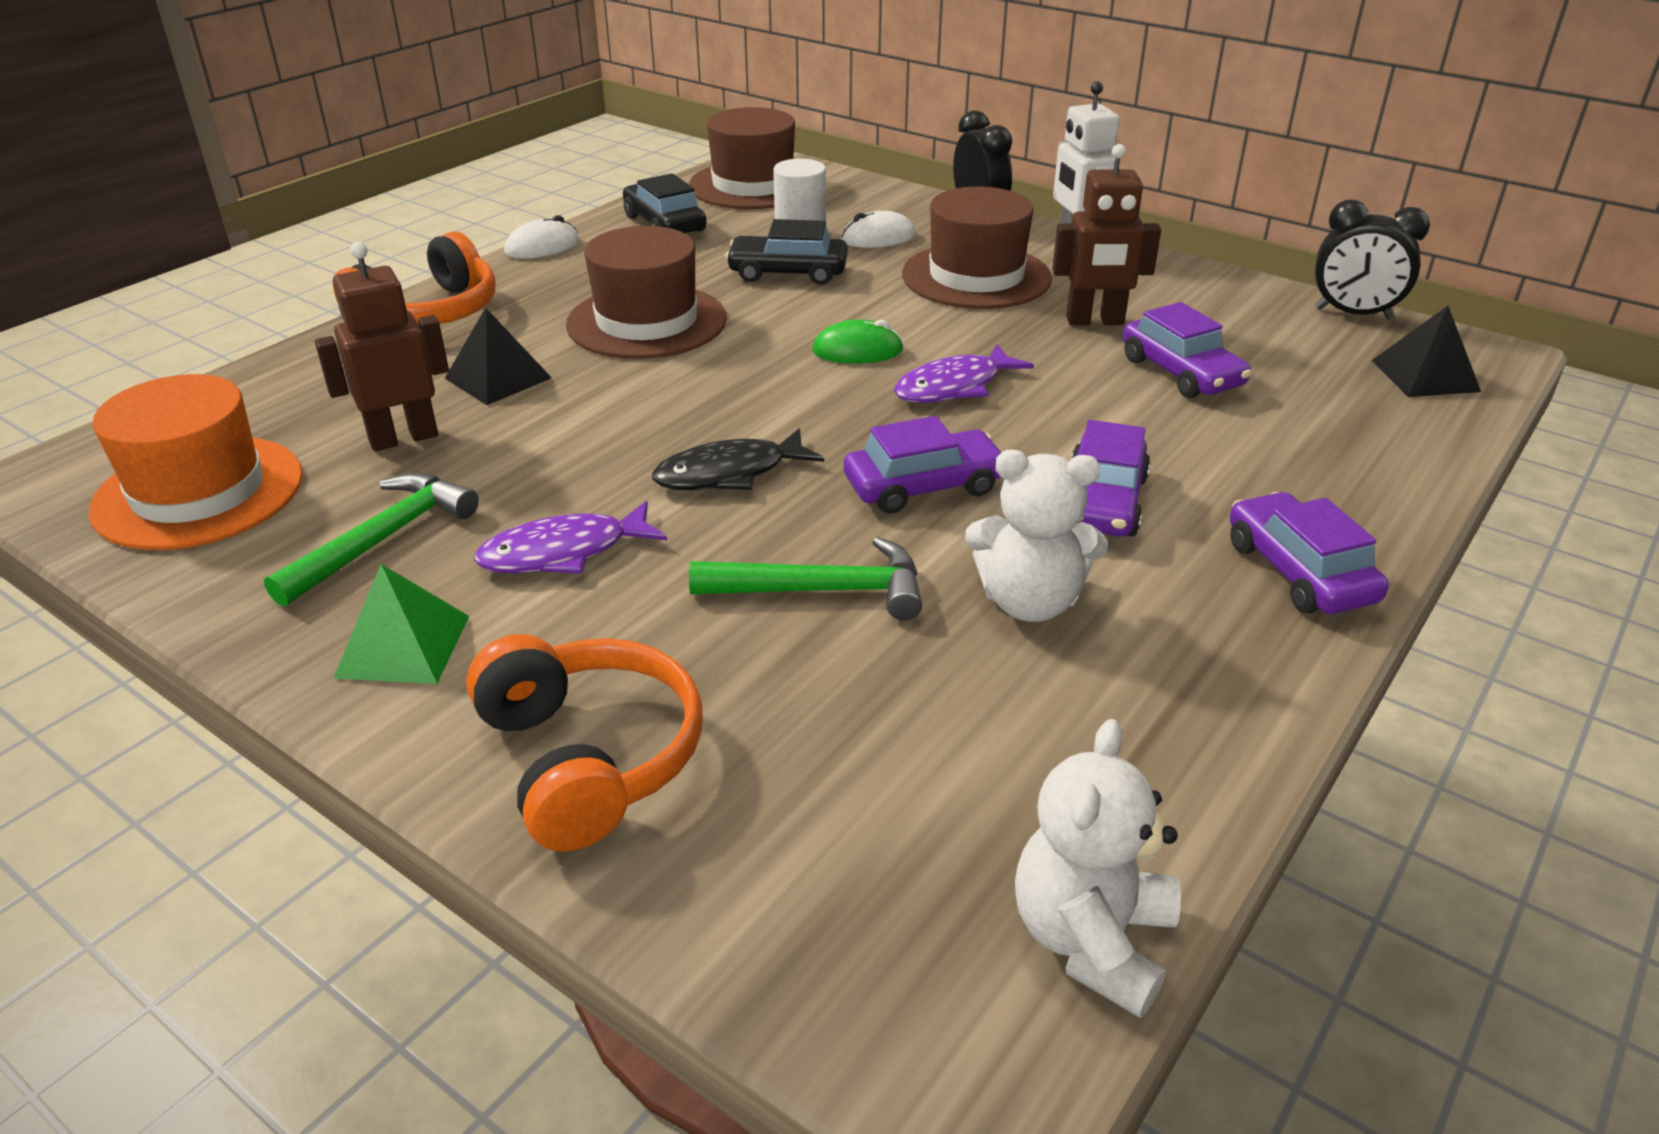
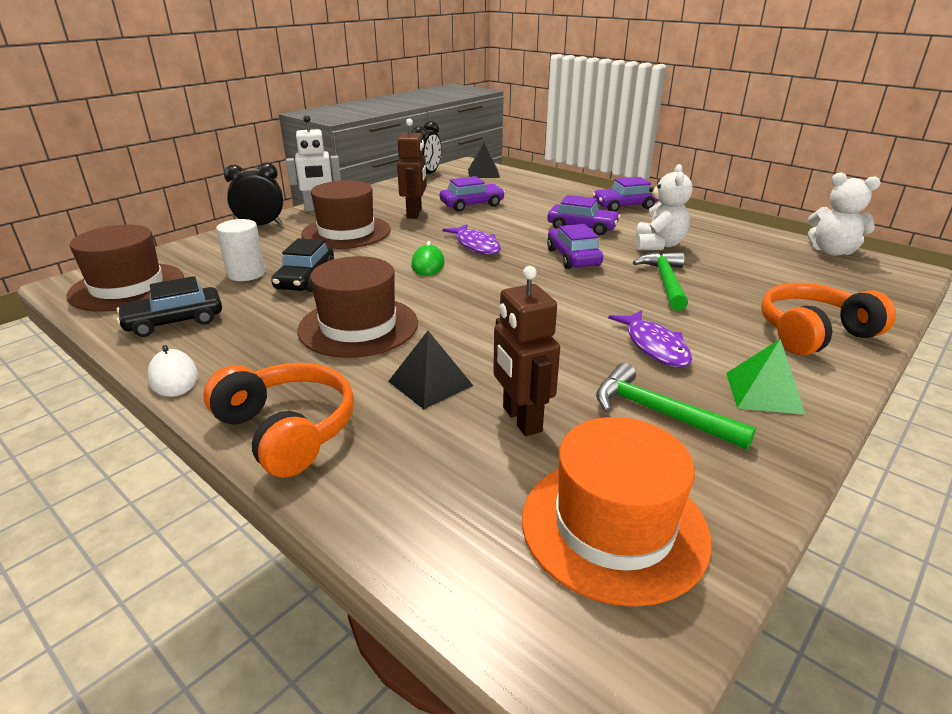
camera: 85 degrees left, 5 degrees down
black fish [652,428,824,490] -> none
white mouse [841,211,915,248] -> none

